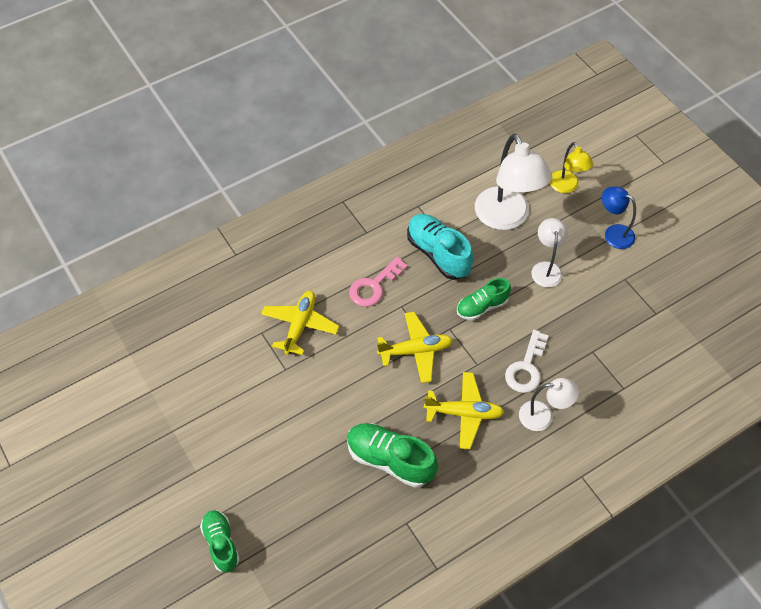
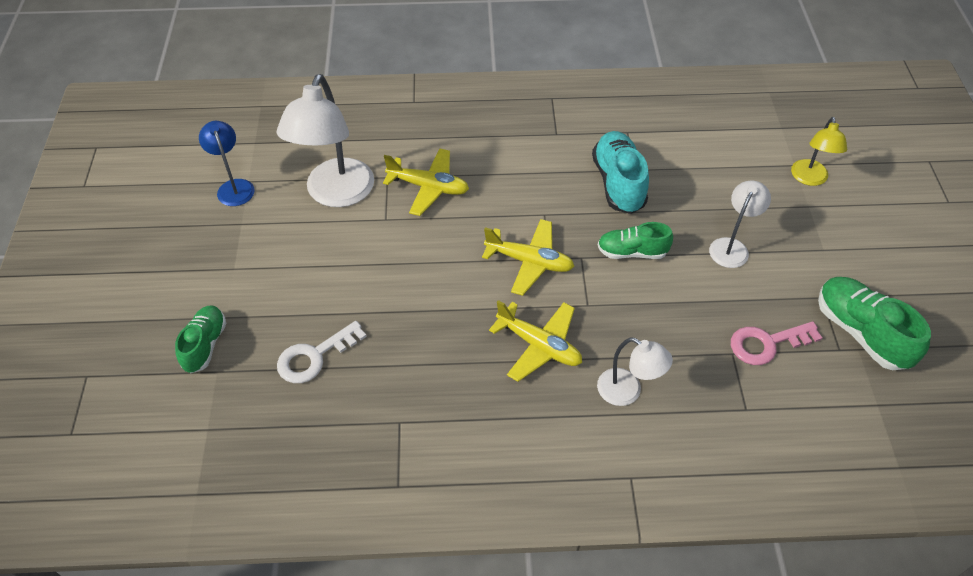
camera: 30 degrees right, 5 degrees down
yellow plane [261,291,340,355] -> yellow plane turned 60 degrees clockwise [383,148,469,216]
green shoe [347,423,438,488] -> green shoe moved to [818,277,931,370]
pink key [349,256,408,307] -> pink key moved to [731,321,822,365]
white lamp [475,134,552,230] -> white lamp moved to [277,74,374,207]
white key [505,330,549,393] -> white key moved to [277,321,367,383]
blue lamp [602,187,636,249] -> blue lamp moved to [199,121,255,206]

